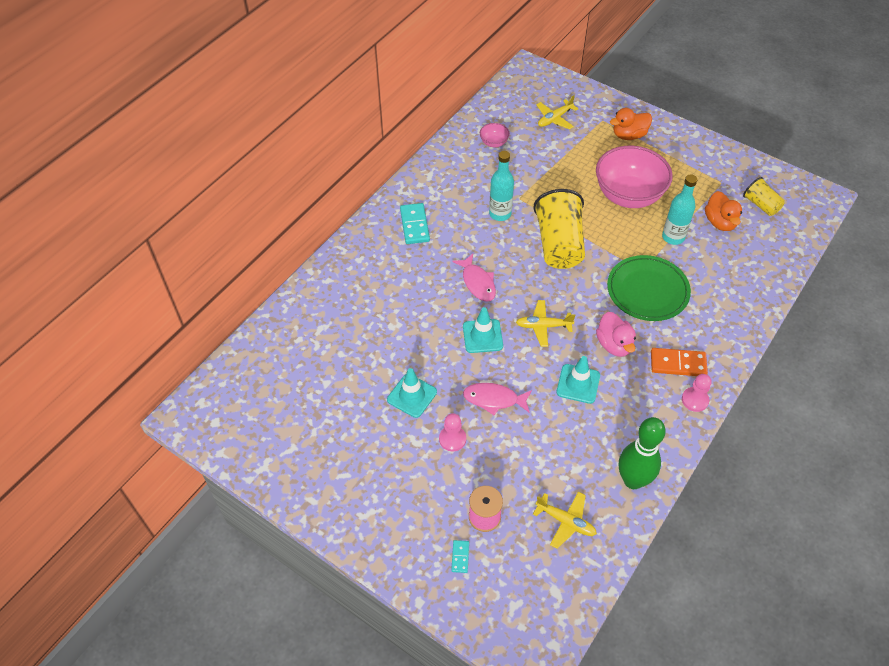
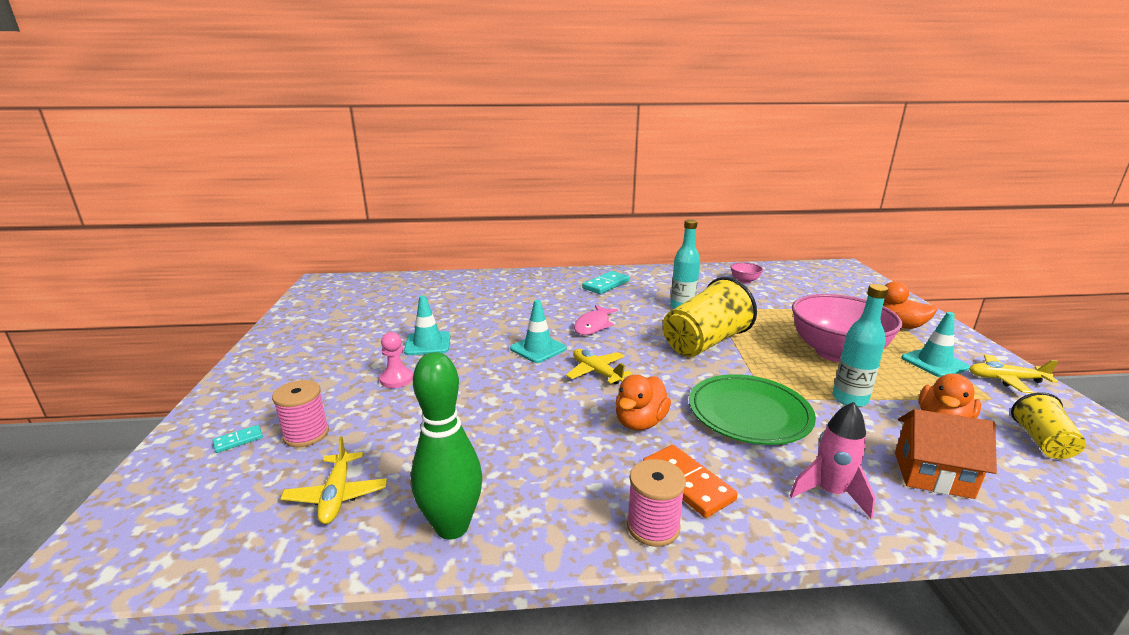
camera: 50 degrees right, 30 degrees down
pink fish [463,383,532,415] -> none
yellow plane [536,95,578,130] -> yellow plane moved to [969,355,1059,393]
turquoise traffic cone [556,356,600,404] -> turquoise traffic cone moved to [901,312,970,377]
pink duck [596,312,636,357] -> orange duck [616,375,671,430]
pink pawn [682,374,712,412] -> pink spool [627,459,686,547]
none -> pink rocket [790,402,875,518]
none -> orange house [895,409,997,499]

